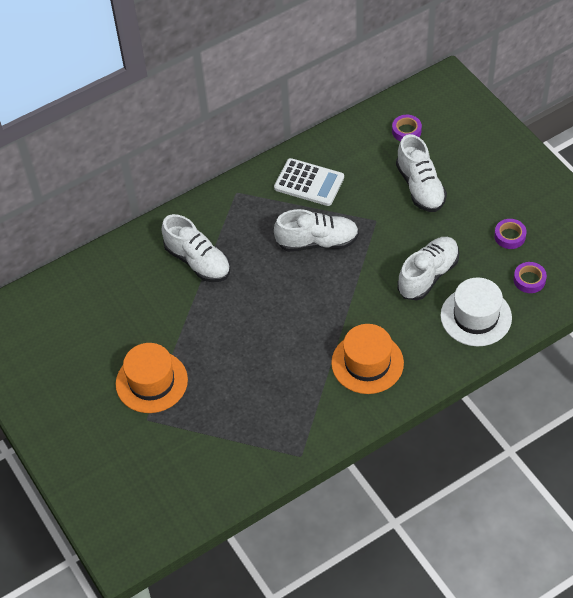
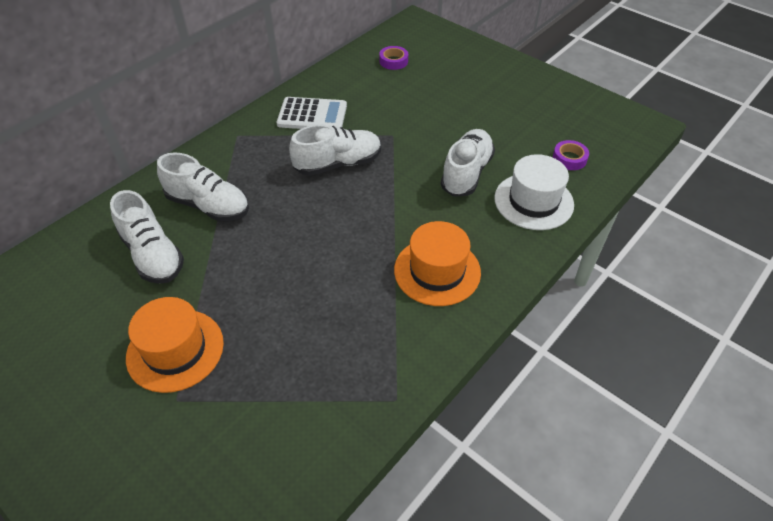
camera: 20 degrees left, 5 degrees down
white shoe [396,134,447,212] -> white shoe moved to [110,190,184,284]
purple tape [494,219,527,249] -> none

